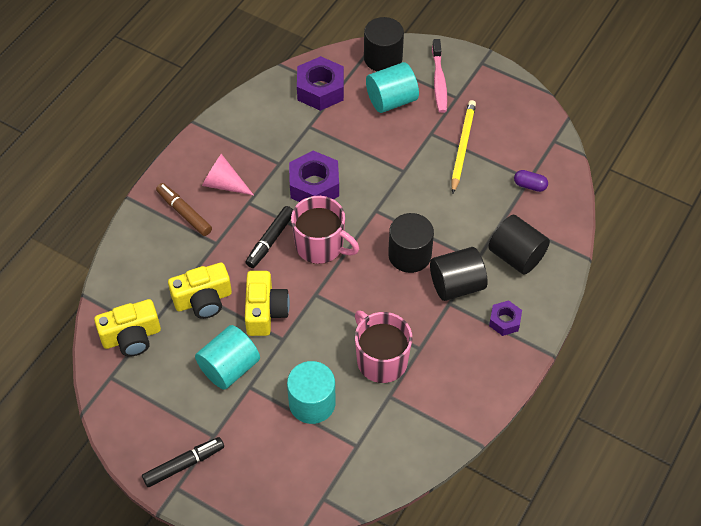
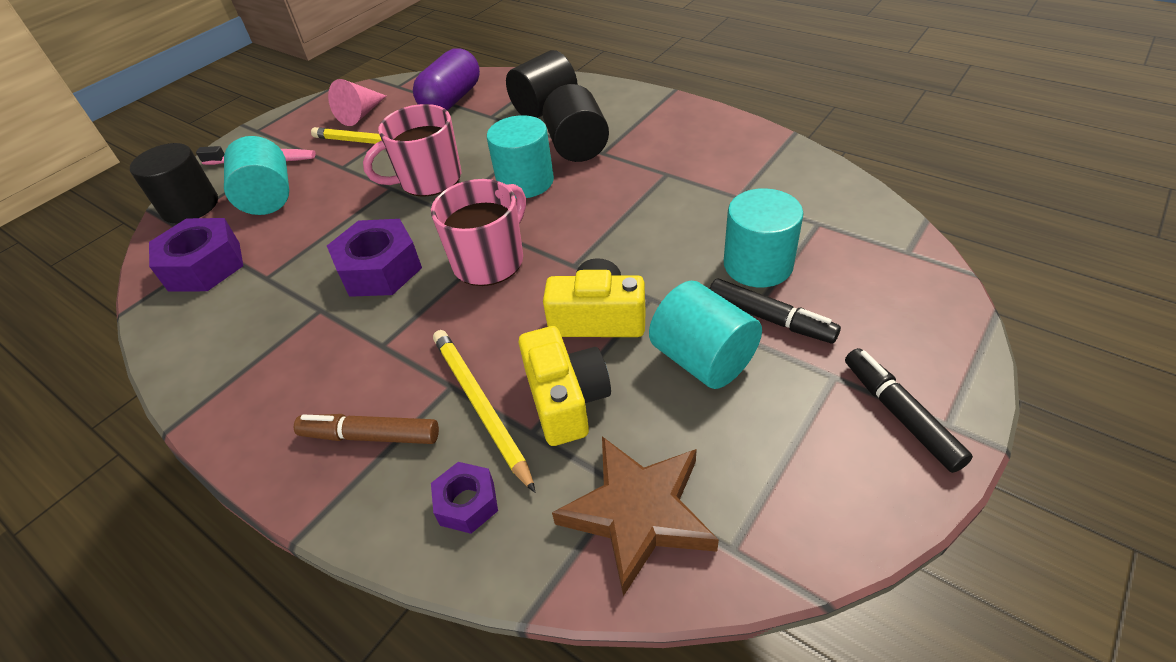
camera: 80 degrees left, 10 degrees down
yellow camera [94,299,161,357] -> brown star [552,436,719,596]
brown marker [156,183,212,236] -> brown marker turned 45 degrees clockwise [294,414,439,444]
pink cone [202,154,254,195] -> pink cone moved to [328,79,386,126]
black marker [245,206,293,268] -> black marker moved to [709,279,841,343]
pink mug [355,310,412,383] -> pink mug moved to [363,104,461,197]
black cylinder [388,213,434,273] -> turquoise cylinder [487,115,554,198]
purple nut [489,300,522,336] -> purple nut moved to [431,462,498,534]
purple capsule [514,170,548,192] -> purple capsule [413,48,480,110], size x2.11
none -> yellow pencil [433,330,536,493]

